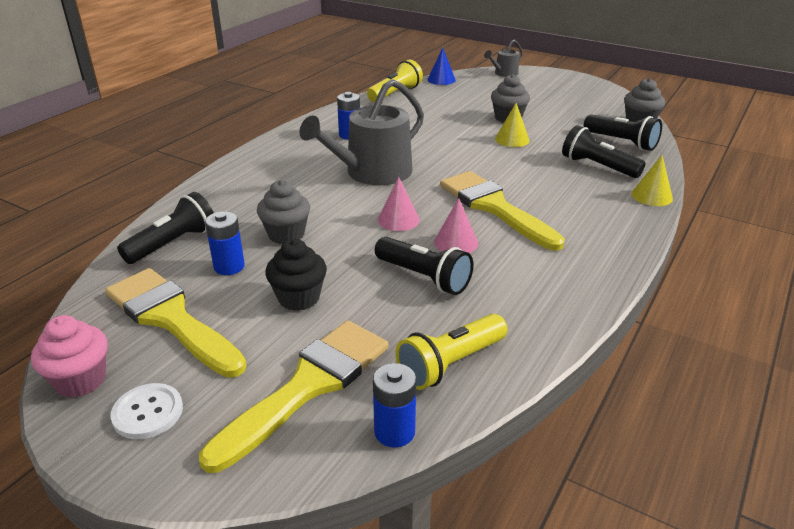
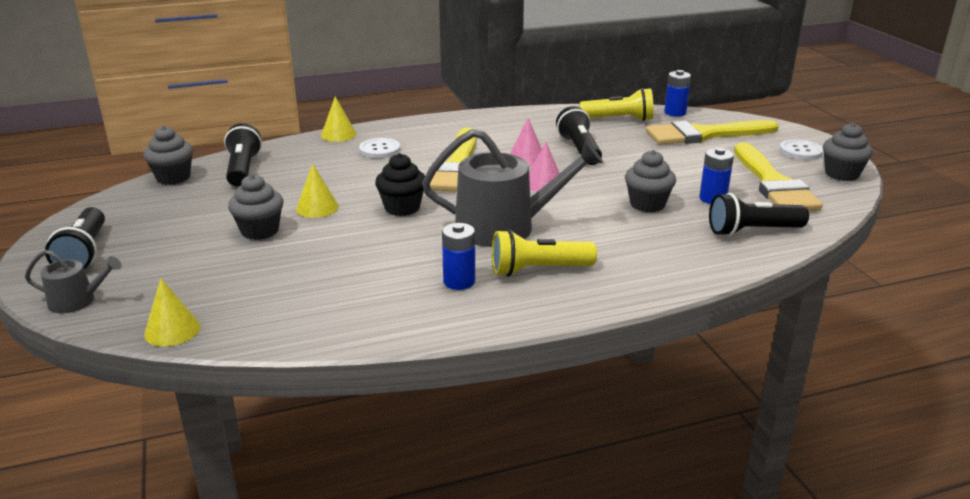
camera: 140 degrees left, 5 degrees down
pink cupcake [31,315,107,398] -> grey cupcake [823,123,873,181]
black cupcake [265,239,327,311] -> black cupcake moved to [375,153,425,216]
yellow flashlight [367,59,423,102] -> yellow flashlight moved to [492,229,597,276]
blue cone [427,48,456,85] -> yellow cone [144,278,201,347]
black flashlight [562,125,646,178] -> black flashlight moved to [45,207,105,269]
none -> white button [359,138,400,158]

